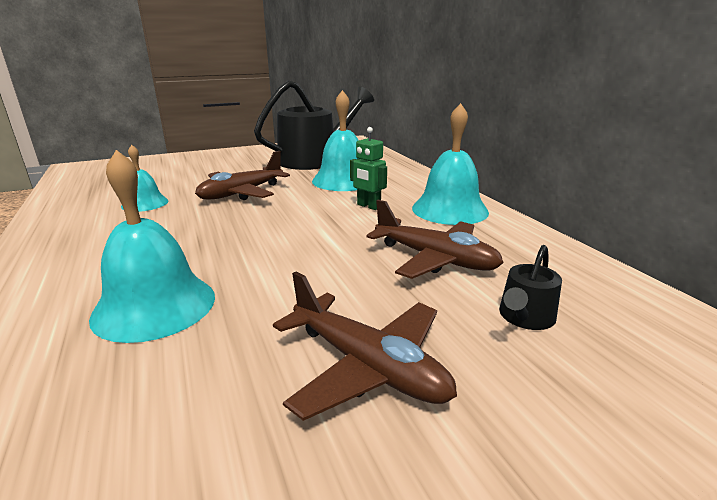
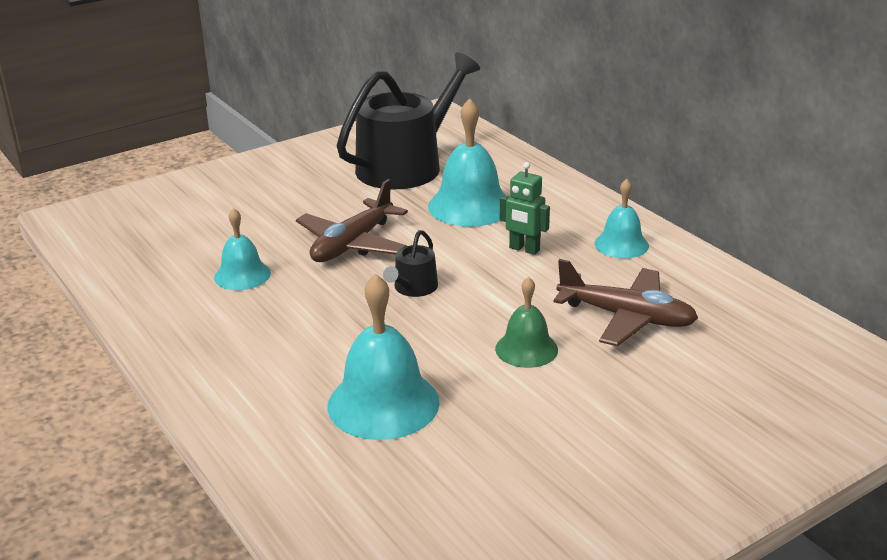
camera: 10 degrees left, 5 degrees up
brown plane [273,272,457,421] -> none
turquoise bell [412,103,489,225] -> turquoise bell [594,179,649,258], size x0.60
black watering can [499,245,562,330] -> black watering can moved to [383,230,438,297]
none -> green bell [495,277,558,368]

